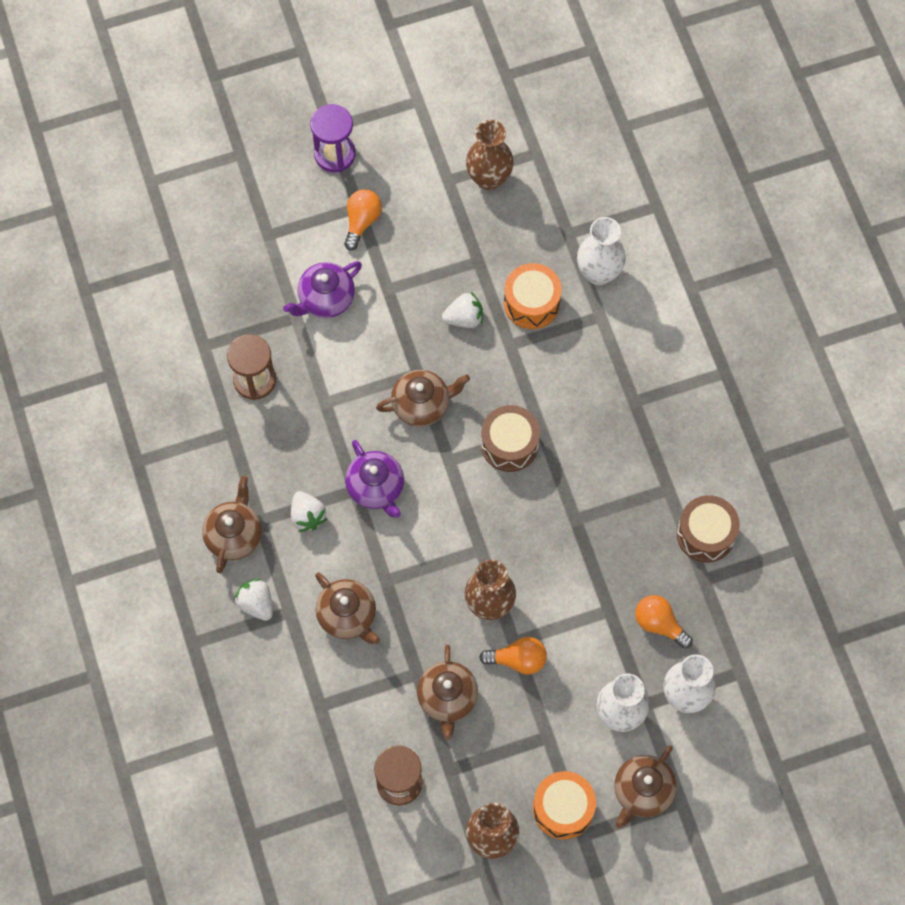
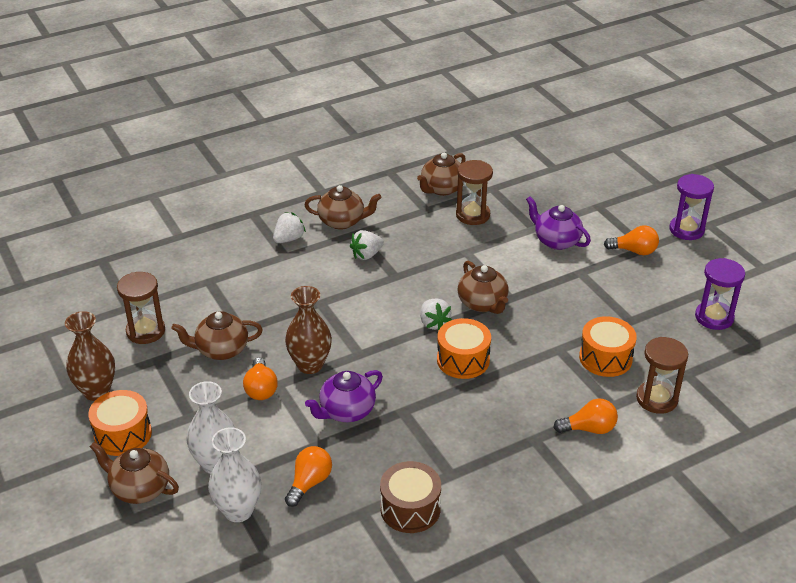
camera: 80 degrees right, 30 degrees down
brown teapot [315,572,380,644] -> brown teapot moved to [417,153,466,196]
purple teapot [345,440,404,518] -> purple teapot moved to [305,370,383,422]
white strawberry [442,292,483,328] -> white strawberry moved to [420,299,452,330]
brown vase [466,120,514,190] -> purple hourglass [695,258,745,330]
brown drum [481,405,540,472] -> orange drum [437,318,491,379]
white vase [577,217,626,285] -> brown hourglass [636,337,688,414]
none -> orange light bulb [553,398,618,434]

